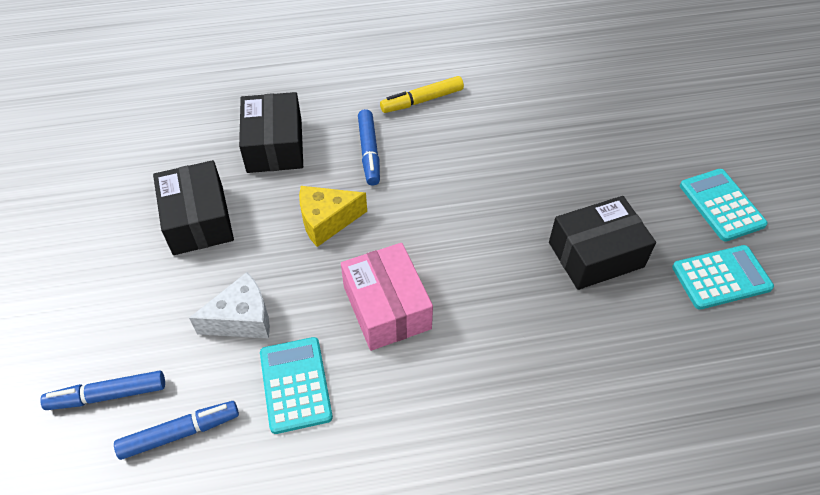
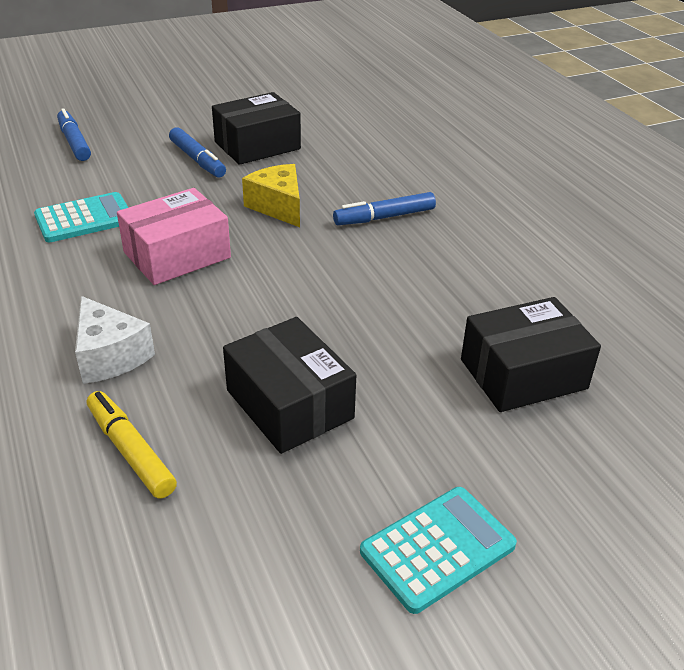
camera: 75 degrees right, 15 degrees down
blue marker [114,401,239,460] -> blue marker moved to [169,127,226,178]
white cheese [189,272,270,338] -> white cheese moved to [75,296,155,384]
black box [239,92,303,173] -> black box moved to [461,297,601,412]
yellow marker [380,76,464,113] -> yellow marker moved to [87,391,177,499]
turquoise calculator [672,245,774,310] -> none

